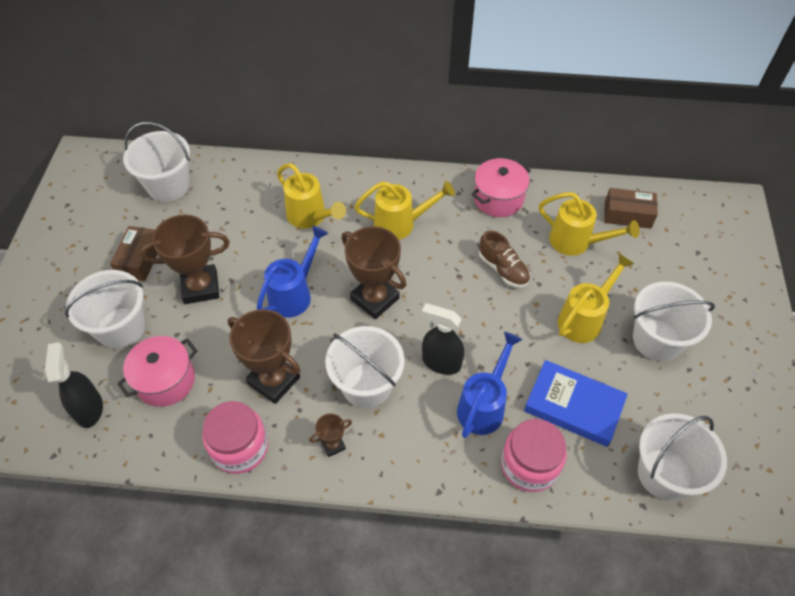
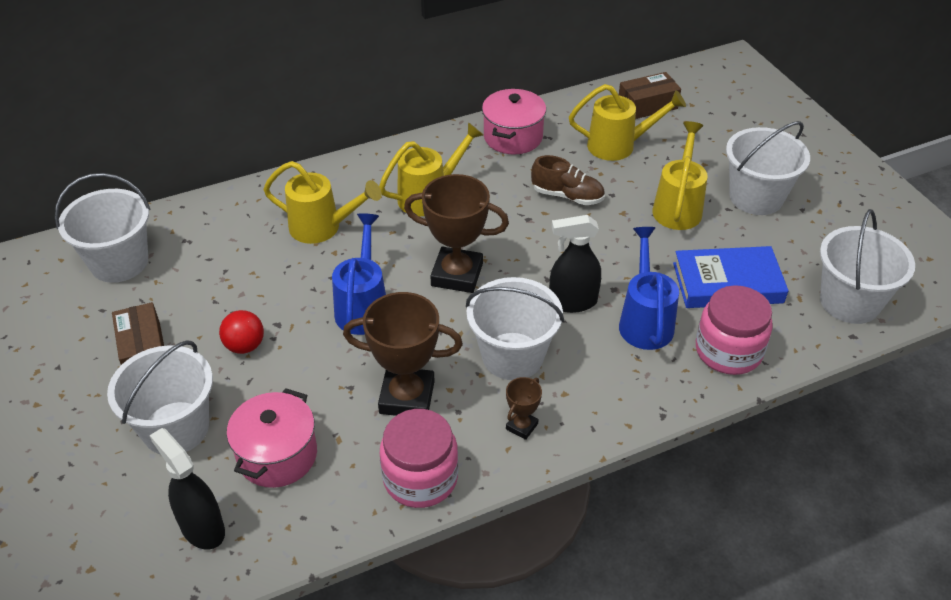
camera: 30 degrees left, 10 degrees down
brown trophy [140,215,230,304] -> red ball [219,310,264,354]

